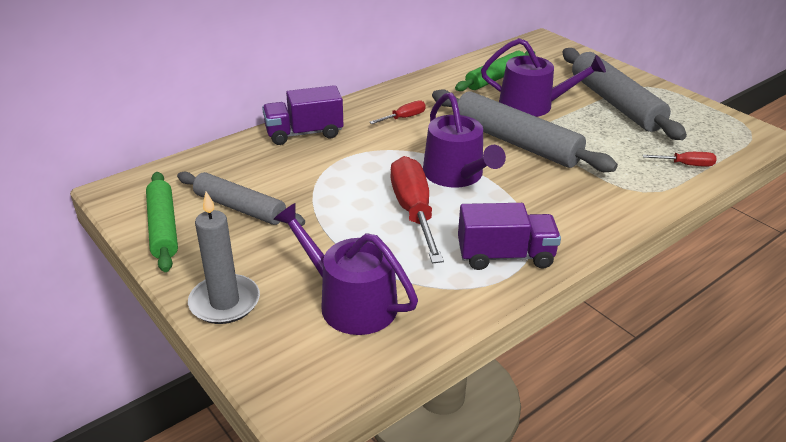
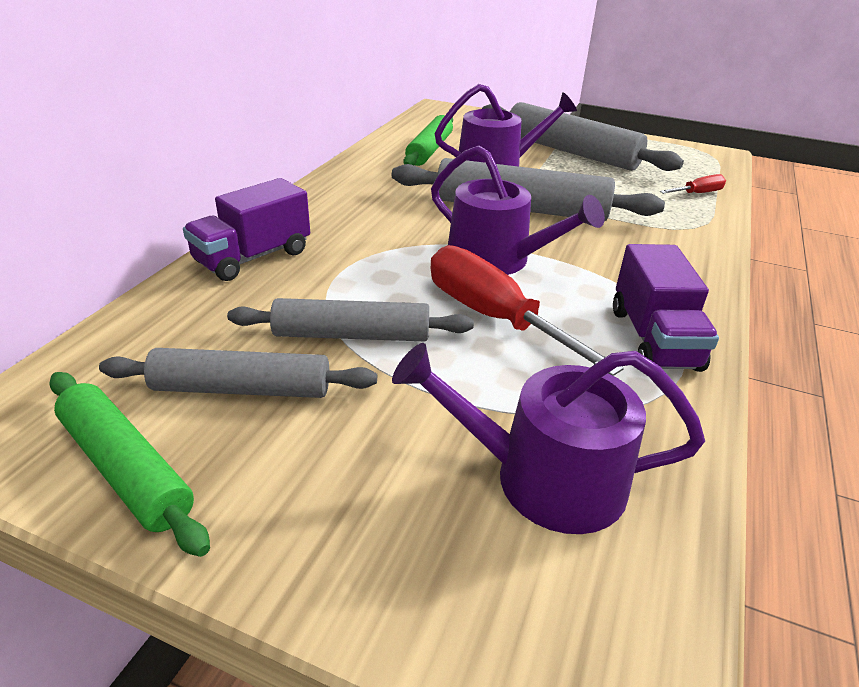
camera: 30 degrees left, 0 degrees up
grey candle [188,191,260,324] -> none
red screwdriver [369,100,426,124] -> none
purple truck [458,203,561,270] -> purple truck turned 120 degrees clockwise [613,244,719,372]
none -> grey rolling pin [227,298,474,341]

